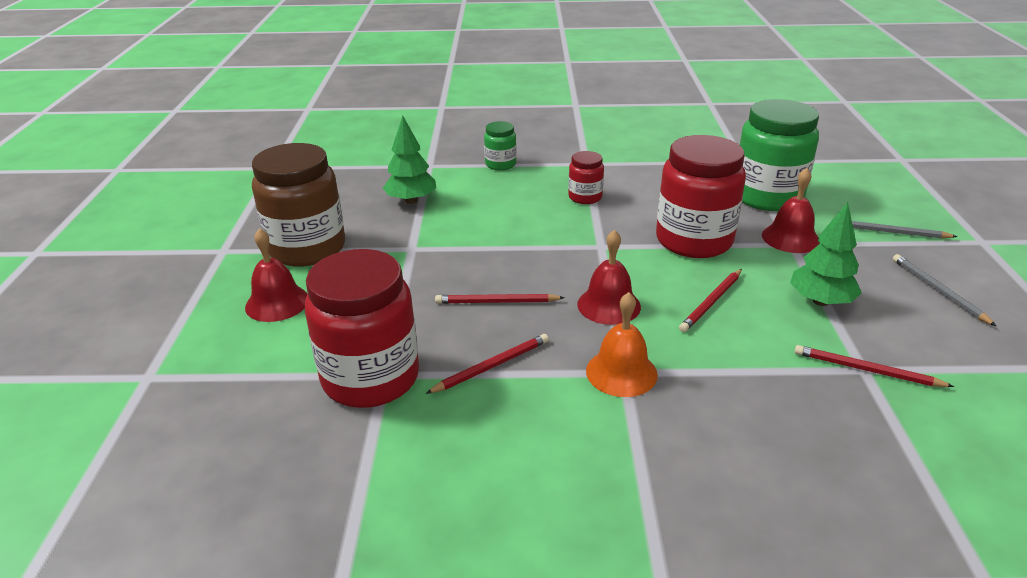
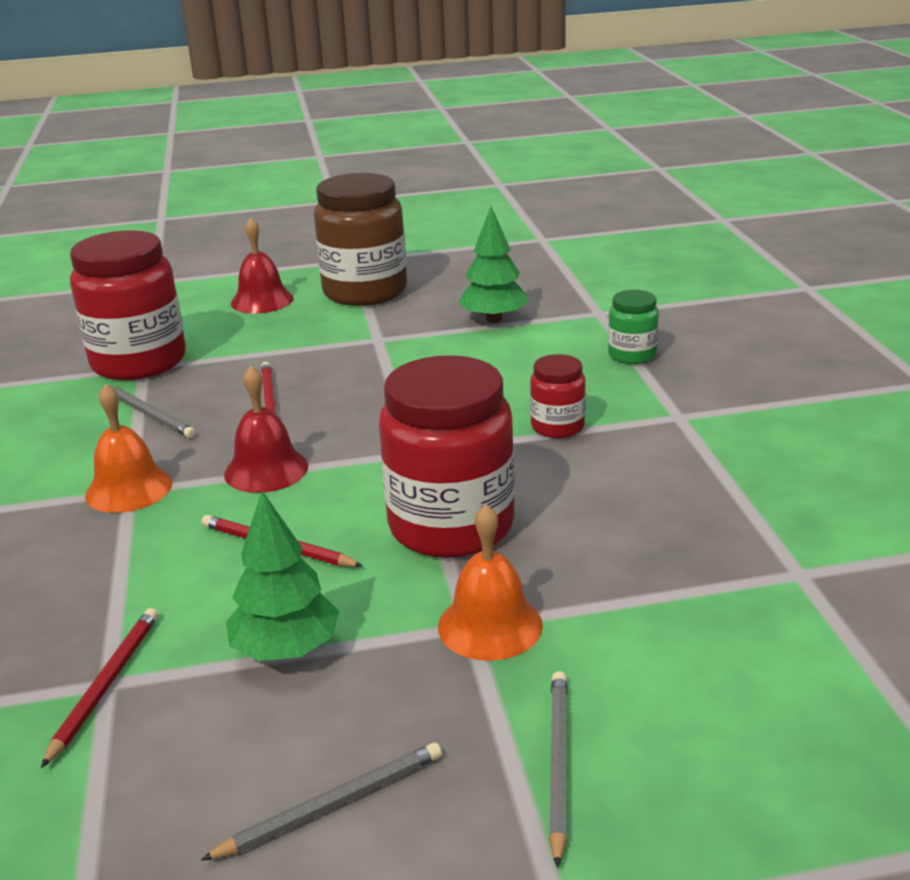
camera: 80 degrees right, 5 degrees down
red pencil [425,334,549,394] -> grey pencil [110,386,196,438]
green jar [739,99,819,211] -> none
red bell [762,168,820,253] -> orange bell [438,504,543,661]

